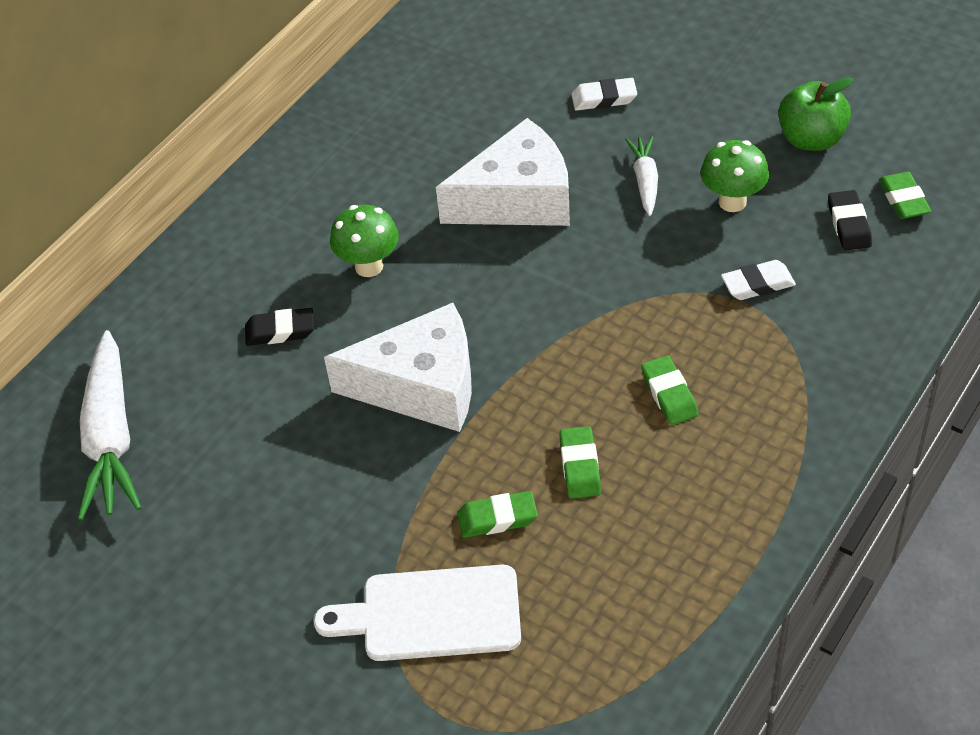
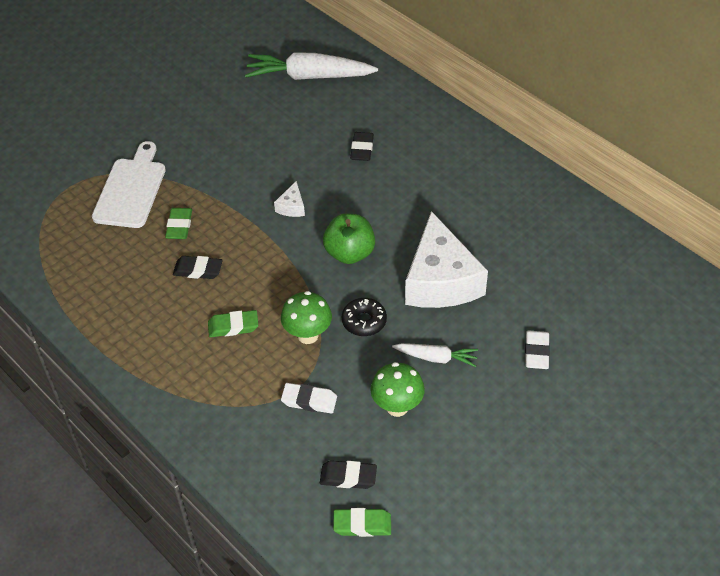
camera: 100 degrees right, 0 degrees up
white cheese [324,303,472,432] -> white cheese [274,181,305,217], size x0.40
green mushroom [330,205,399,277] -> green mushroom moved to [281,291,332,344]
green eraser [559,426,601,499] -> black eraser [173,256,223,279]
white eraser [721,260,796,300] -> white eraser turned 75 degrees counterclockwise [281,383,337,413]
green apple [778,77,853,151] -> green apple moved to [323,214,375,264]
none -> black donut [342,298,387,336]

